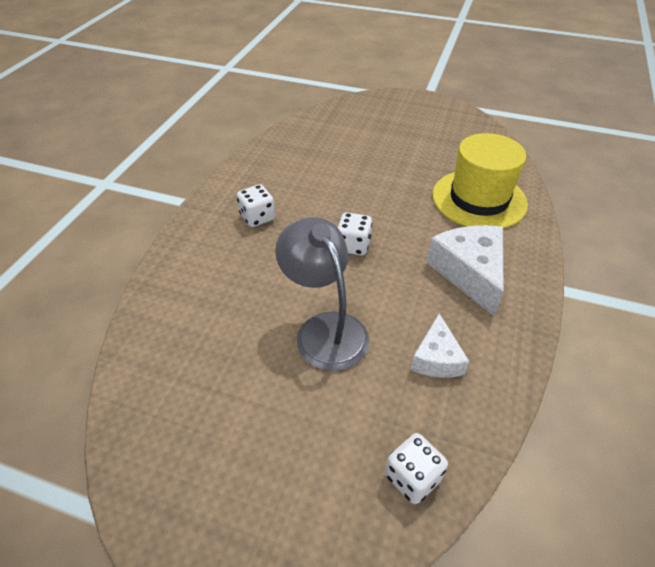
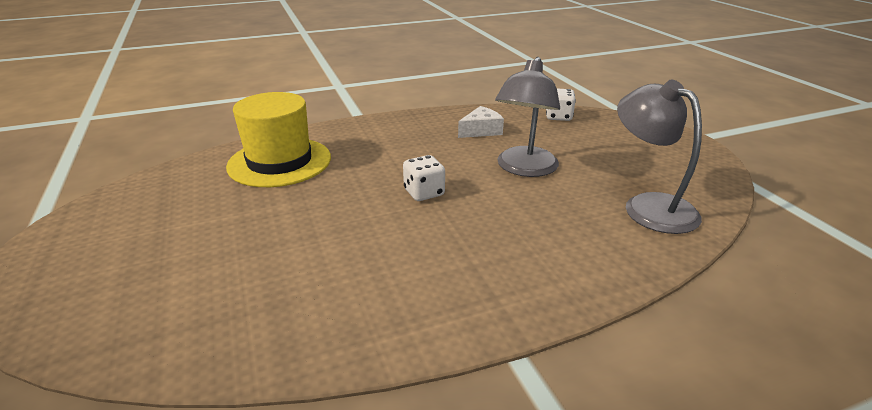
camera: 130 degrees left, 15 degrees down
white dice [237,184,275,227] -> none
white cheese [426,225,504,316] -> none
none -> grey lamp [617,80,702,234]

